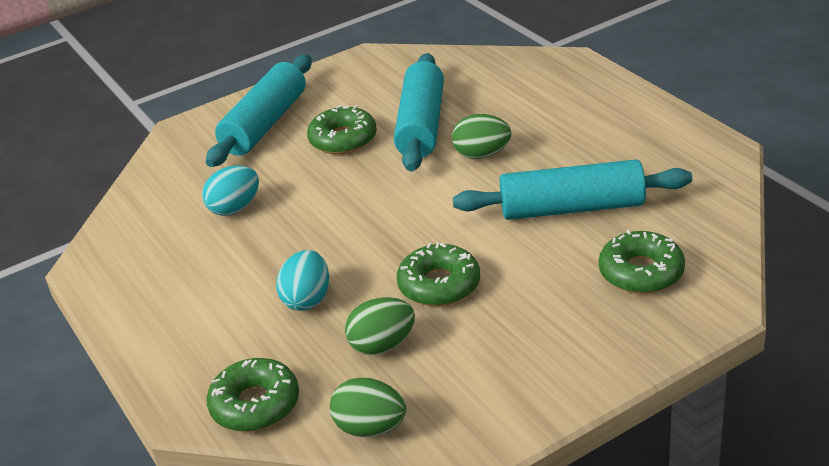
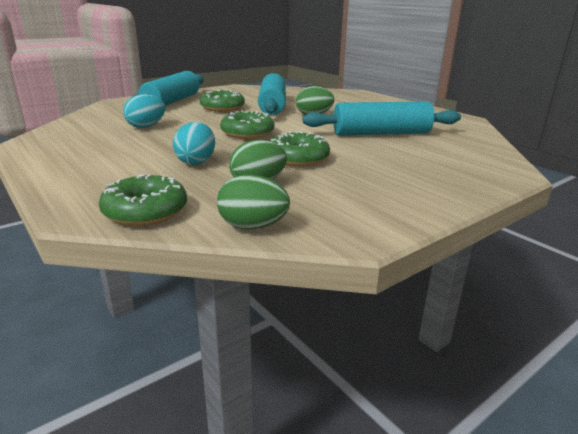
camera: 10 degrees left, 10 degrees down
green donut [599,230,685,294] -> green donut moved to [220,110,274,139]

